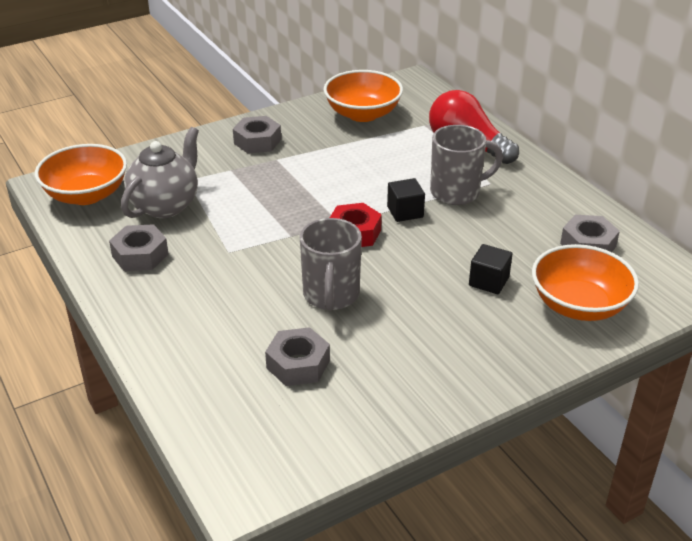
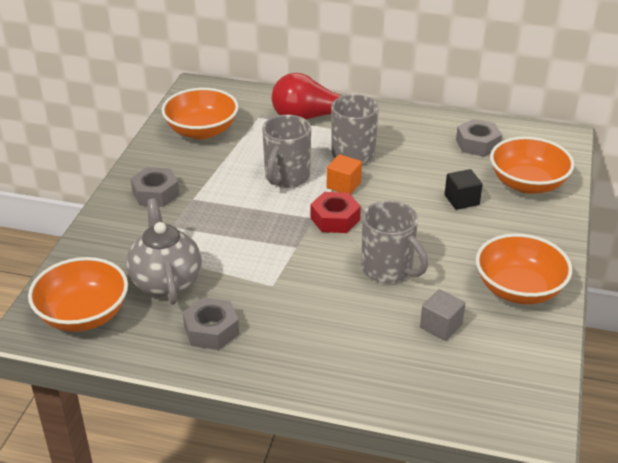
camera: 45 degrees left, 0 degrees up
grey nut [265,327,330,386] -> grey cube [420,289,465,341]
black cube [387,178,425,222] -> orange cube [327,154,362,195]
none -> grey mug [262,115,311,188]
none -> orange bowl [476,234,572,304]

